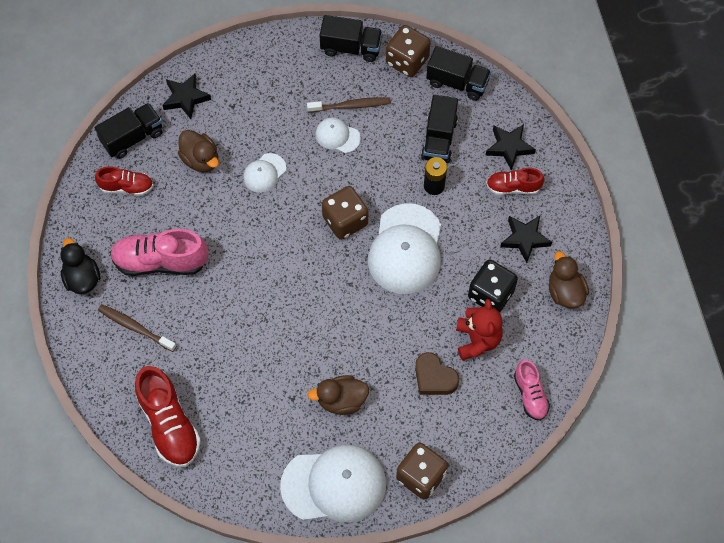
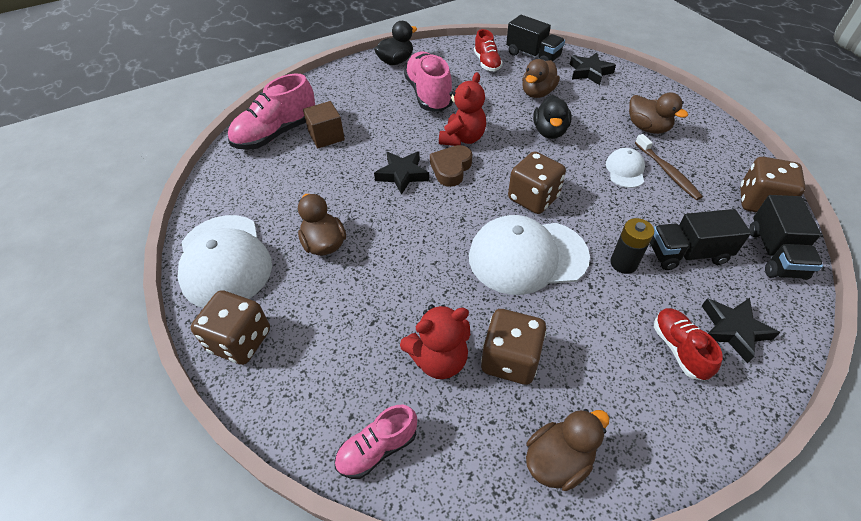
camera: 75 degrees right, 15 degrees down
brown toothbrush [98,304,176,352] -> none
red shoe [135,366,201,467] -> pink shoe [228,73,315,150]
white cap [243,153,286,193] -> black duck [533,95,572,139]
black truck [320,15,382,62] -> none
brown heart [415,352,459,395] -> brown heart moved to [430,145,472,187]
black dice [468,260,518,313] -> brown dice [481,309,547,385]
black star [500,216,552,263] -> black star moved to [374,151,429,195]
none -> brown cube [303,101,345,148]
none -> red teddy bear [439,72,486,146]
none -> brown duck [629,92,688,134]

